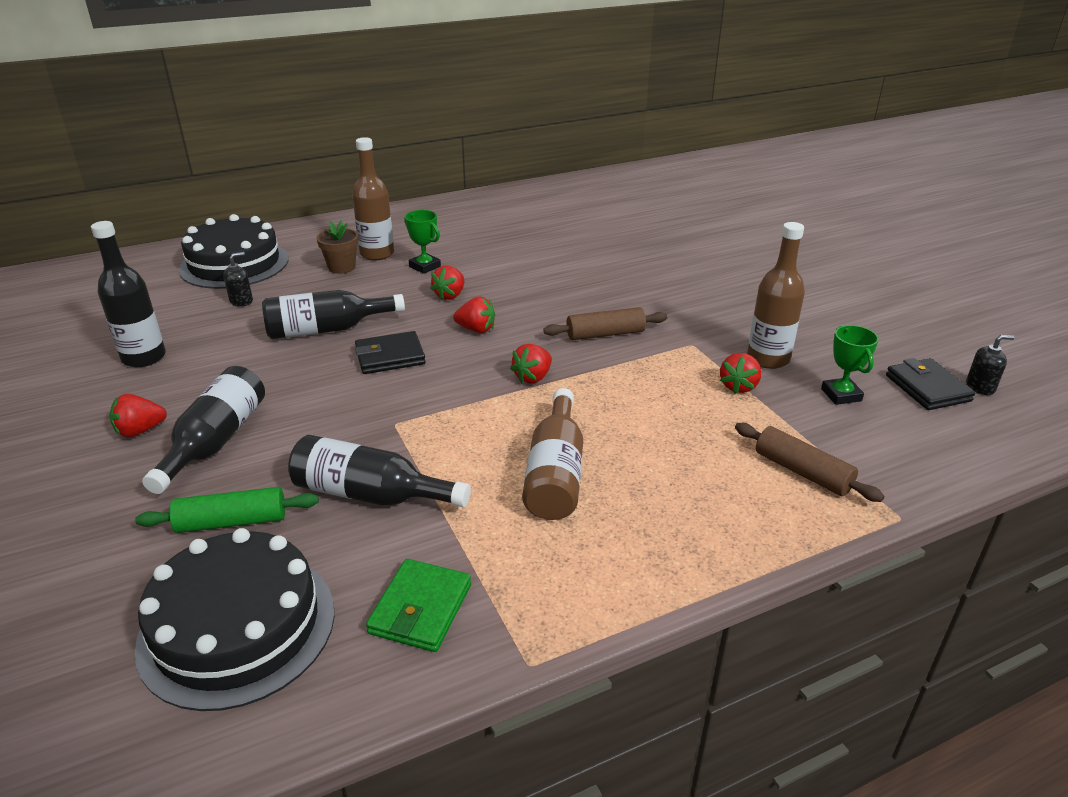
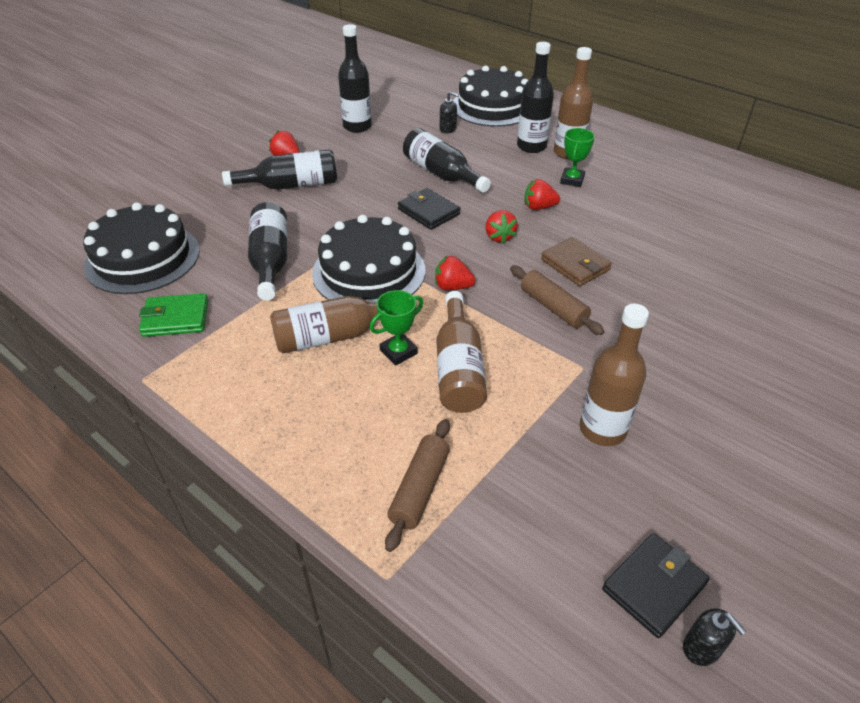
camera: 65 degrees right, 10 degrees up
green rolling pin [135,487,319,533] -> none
brown flower pot [316,221,358,274] -> black bottle [517,42,554,153]
red strawberry [720,353,761,394] -> none
green trophy [821,325,879,405] -> green trophy moved to [370,290,423,366]
none -> black cake [312,215,425,303]
none -> brown bottle [436,291,487,413]
none -> brown wallet [541,237,612,286]

